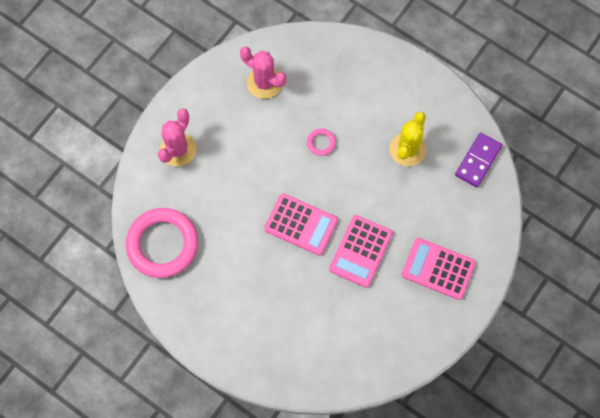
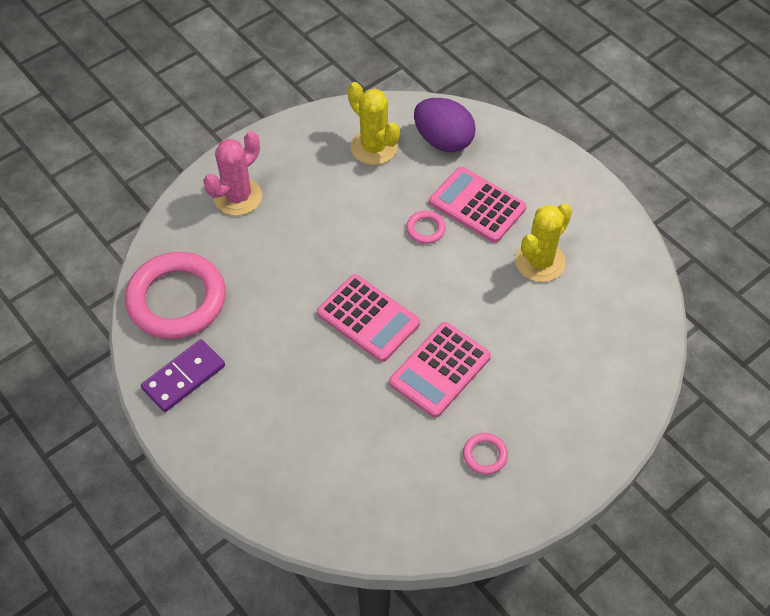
camera: 15 degrees right, 15 degrees down
pink cactus [240,46,286,99] -> yellow cactus [348,82,400,165]
pink calculator [402,238,476,300] -> pink calculator moved to [429,167,527,243]
purple domino [455,133,502,187] -> purple domino moved to [141,339,225,412]
none -> purple egg [414,98,476,152]
none -> pink ring [463,433,508,475]

